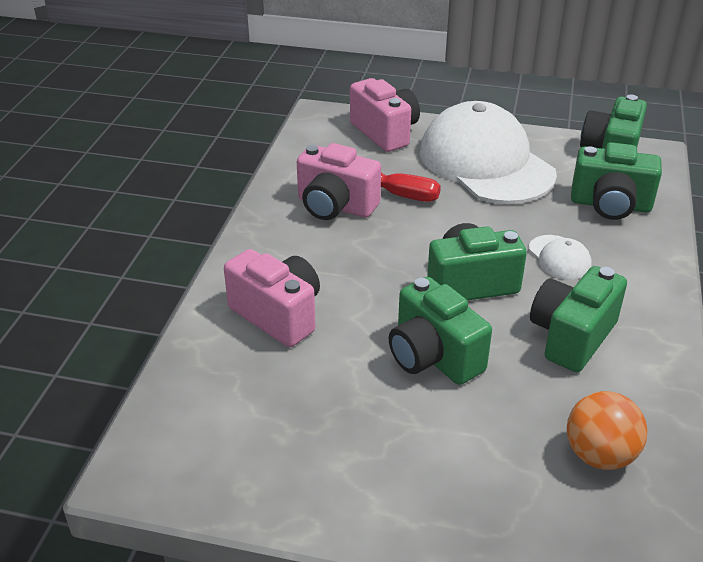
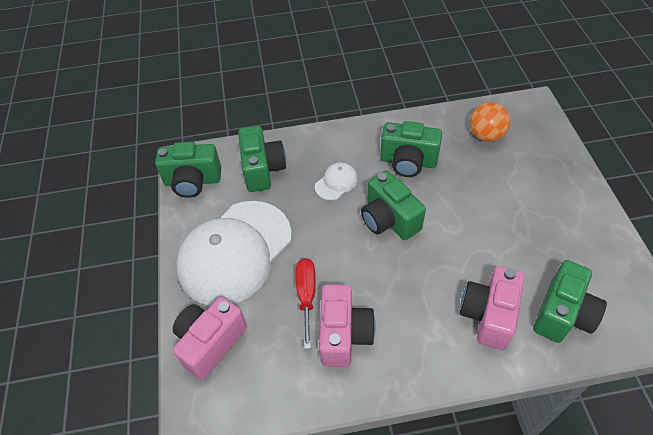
camera: 110 degrees left, 15 degrees up
green camera [389,277,492,385] -> green camera moved to [533,260,607,343]

